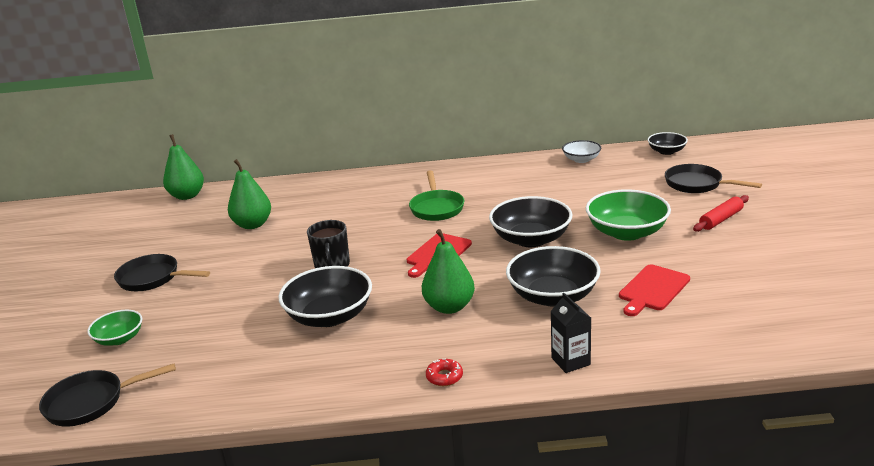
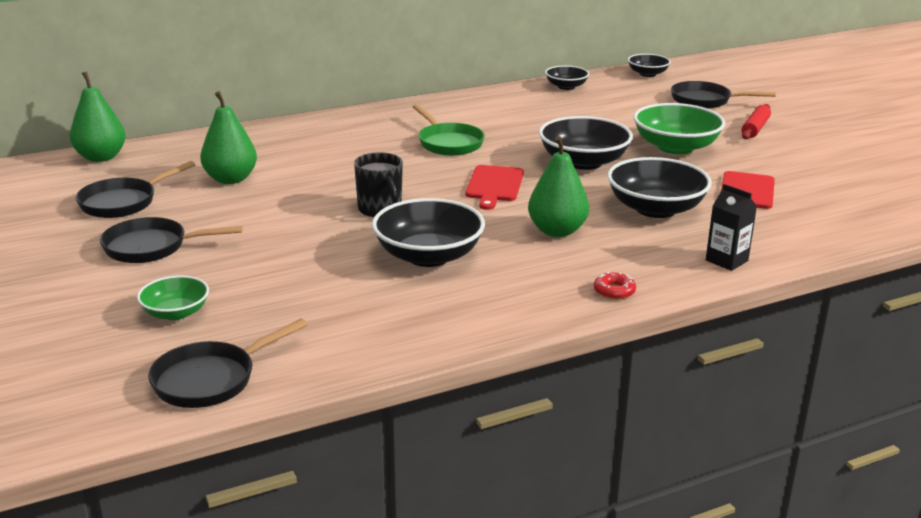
camera: 25 degrees left, 0 degrees up
white bowl [562,140,601,163] -> black bowl [545,66,589,90]
none -> black pan [76,161,195,218]

